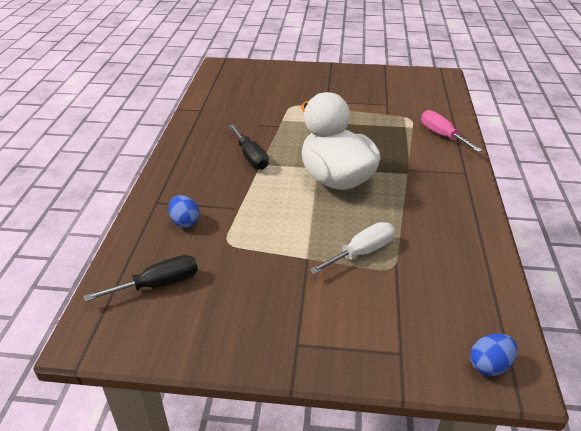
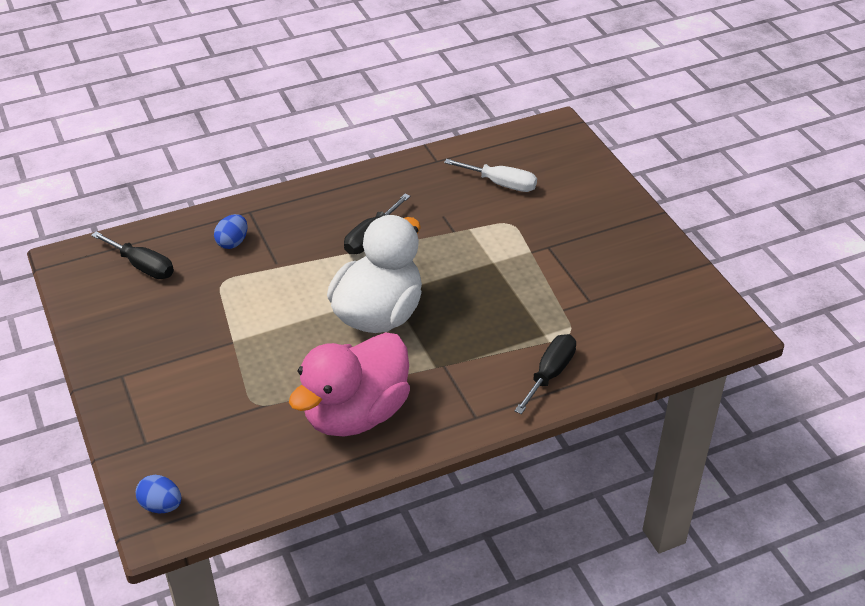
camera: 60 degrees right, 5 degrees up
white screwdriver [309,222,395,274] -> white screwdriver moved to [444,159,537,192]
pink screwdriver [421,110,482,152] -> black screwdriver [514,334,576,414]
none -> pink duck [289,332,410,437]

